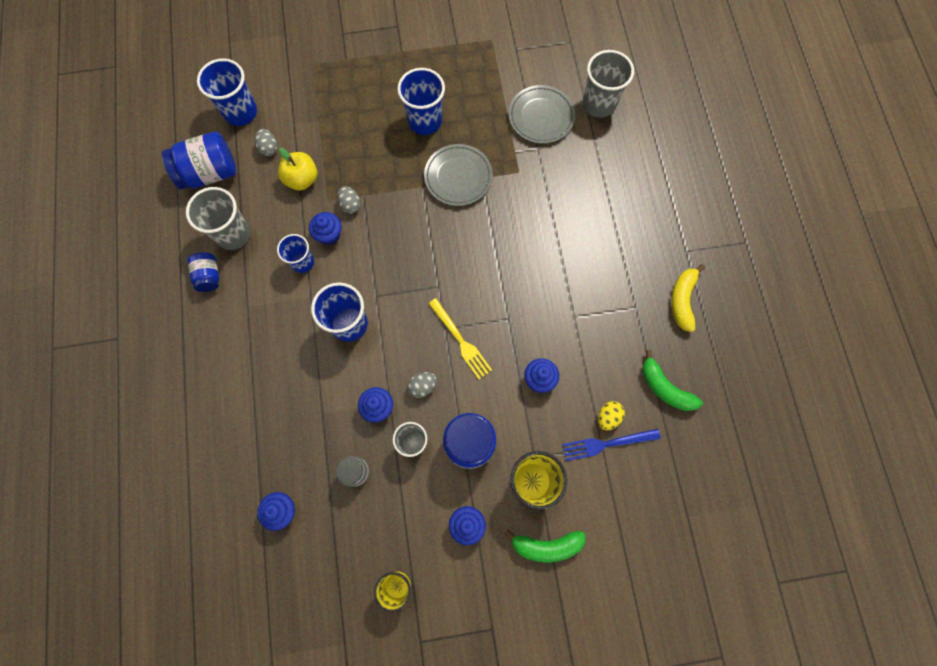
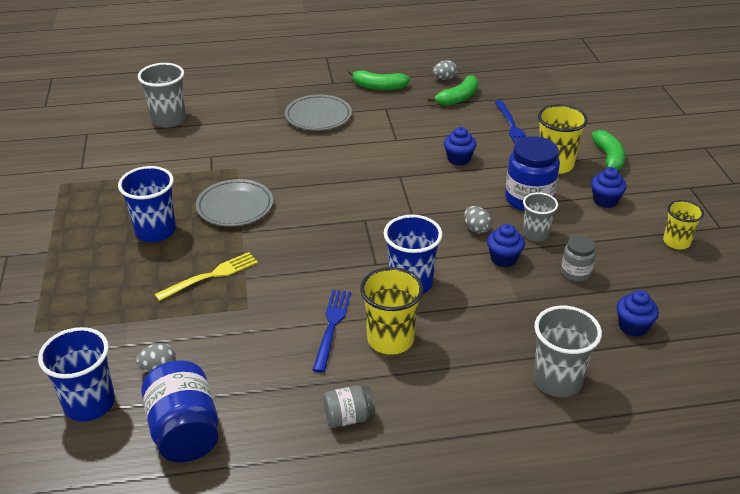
camera: 90 degrees left, 35 degrees down
grey cup [186,187,251,250] -> grey cup moved to [533,306,602,397]
blue jar [188,252,219,292] -> grey jar [323,385,375,428]
blue cup [277,234,314,273] -> blue fork [313,290,351,373]
yellow apple [278,148,317,191] -> none
blue cupcake [309,212,341,245] -> none
grey egg [337,186,360,214] -> grey egg moved to [433,60,457,80]
yellow fork [428,298,492,379] -> yellow fork moved to [154,252,258,301]
grey plate [509,85,575,144] -> grey plate moved to [285,95,352,131]
yellow egg [598,401,625,430] -> none
yellow banana [671,264,705,332] -> green banana [348,69,410,90]
none -> yellow cup [360,267,423,355]

